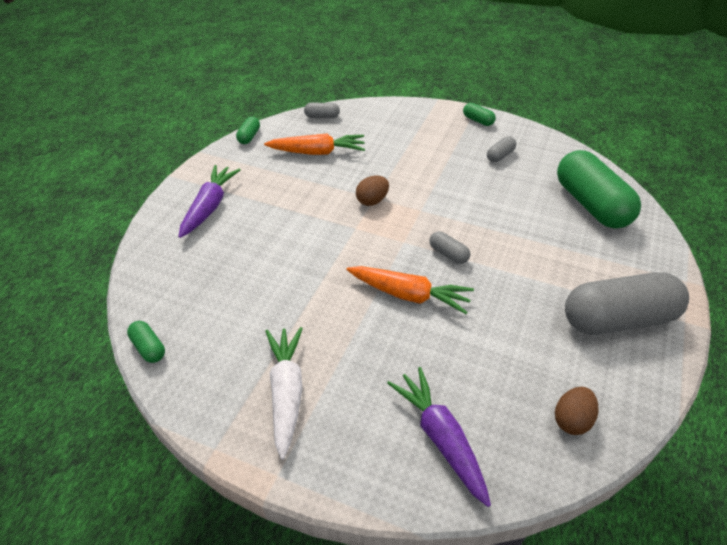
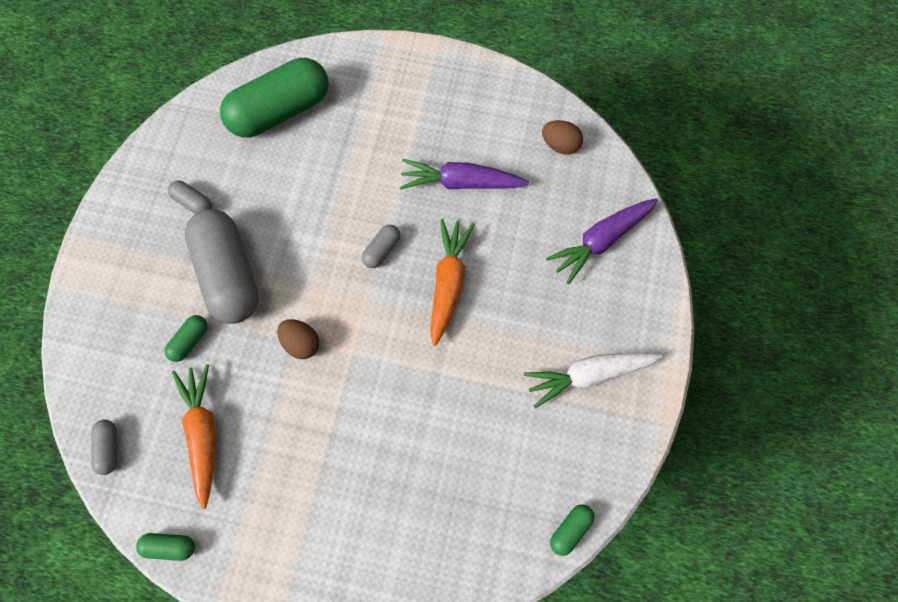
camera: 100 degrees left, 25 degrees up
purple carrot [178,165,240,238] -> purple carrot moved to [400,159,529,189]
green capsule [463,103,496,126] -> green capsule moved to [165,315,207,362]
grey capsule [565,272,689,335] -> grey capsule moved to [185,209,259,324]

